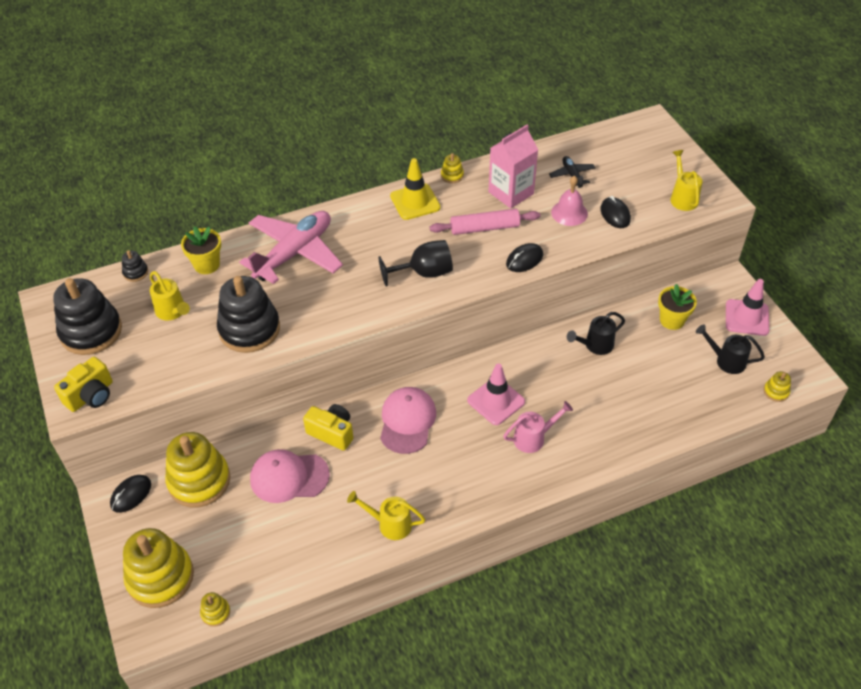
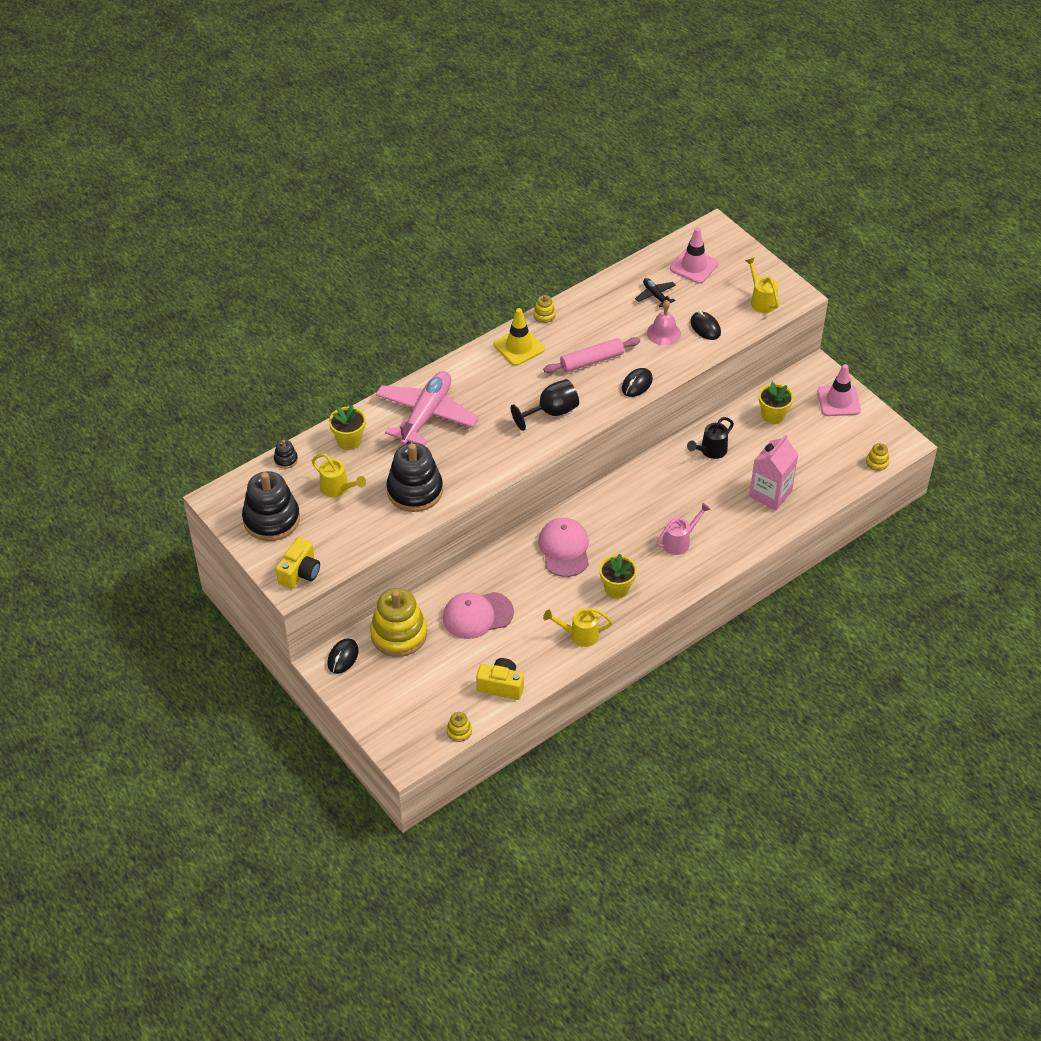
camera: 15 degrees left, 0 degrees up
yellow stacking toy [123,528,194,608] -> none
yellow camera [303,404,353,451] -> yellow camera moved to [476,658,524,700]
pink traffic cone [467,363,525,425] -> pink traffic cone moved to [670,227,719,284]
pink carton [488,125,538,209] -> pink carton moved to [749,434,799,510]
black watering can [696,324,765,374] -> none
none -> yellow flower pot [599,554,637,598]

